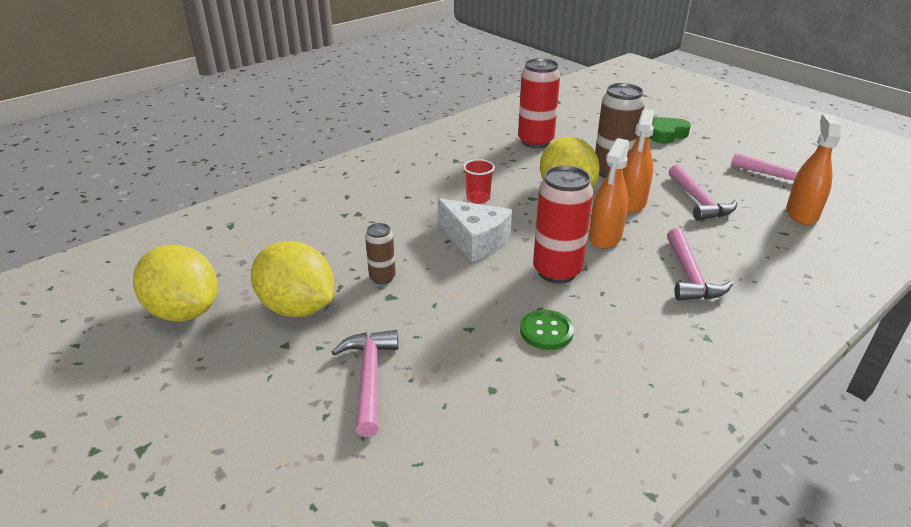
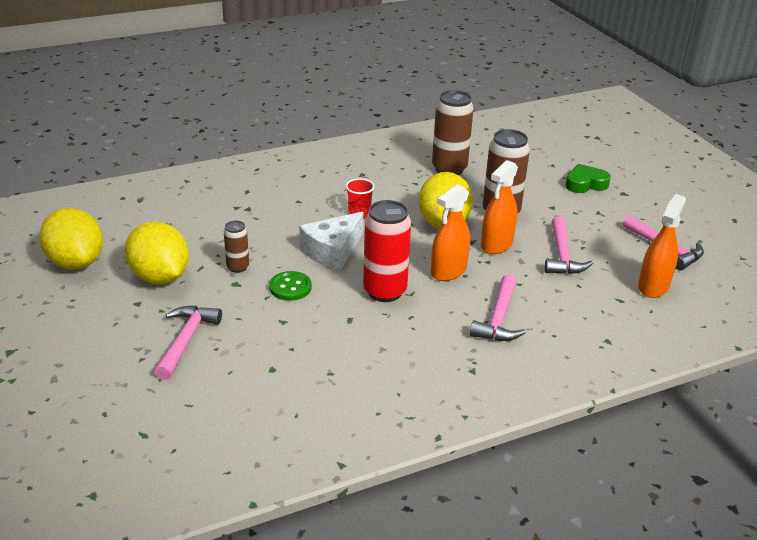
camera: 15 degrees right, 0 degrees up
white cheese [438,198,512,262] -> white cheese turned 75 degrees clockwise [299,212,363,271]
red can [518,58,560,148] -> brown can [432,90,474,175]
green button [520,310,574,350] -> green button moved to [269,271,312,301]

